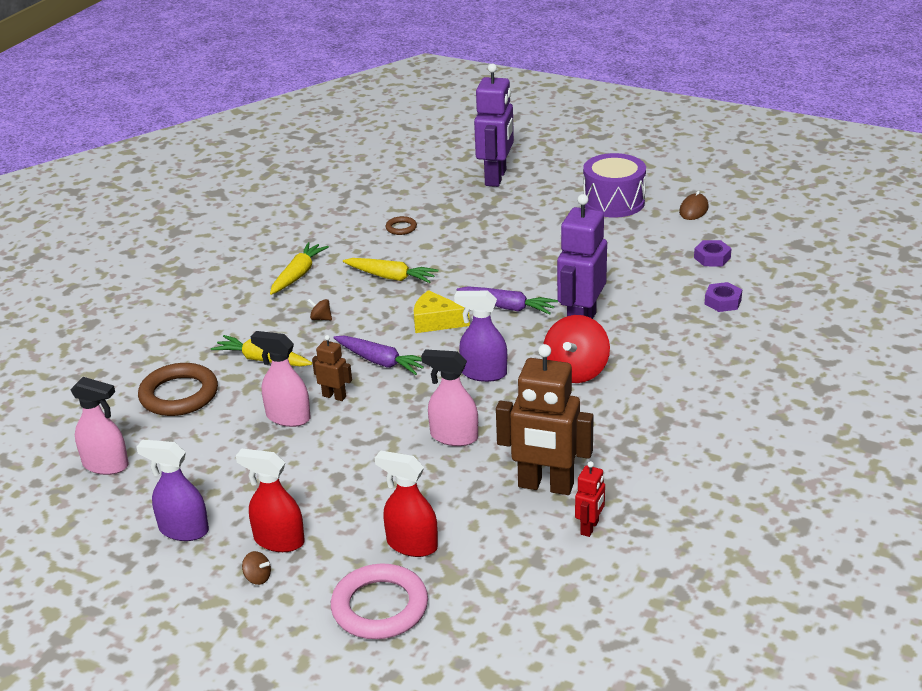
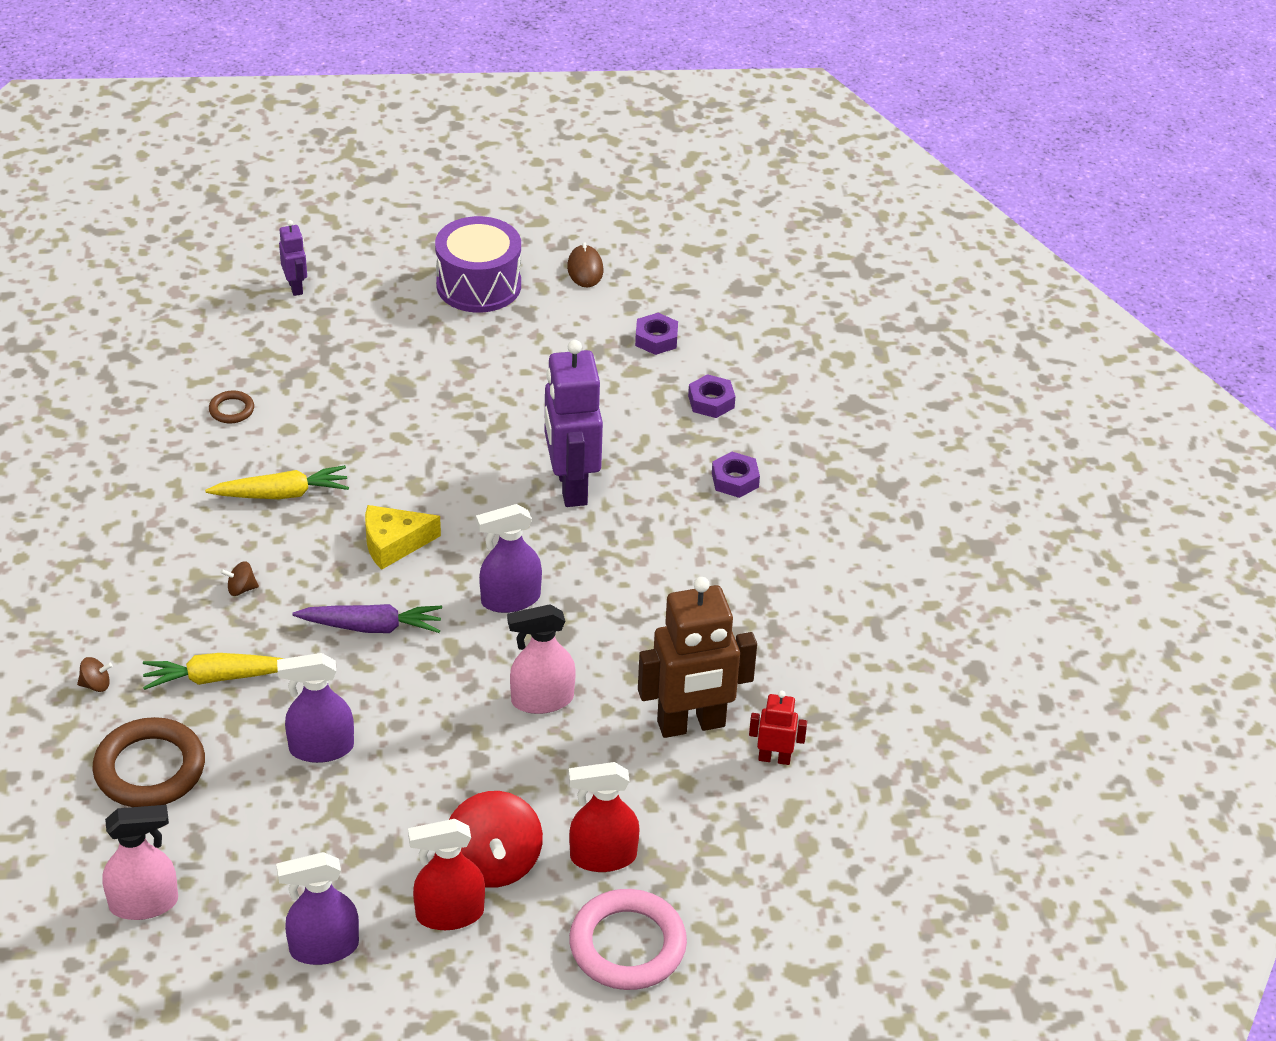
camera: 35 degrees left, 10 degrees up
brown spinning top [242,551,271,585] -> brown spinning top moved to [77,657,113,692]
pink spray bottle [250,331,310,427] -> purple spray bottle [277,653,354,763]
yellow carrot [270,242,329,295] -> none
brown robot [312,335,352,401] -> none
purple carrot [457,286,558,315] -> none
purple robot [474,64,514,187] -> purple robot [279,220,307,296], size x0.48
red spinning top [543,315,610,383] -> red spinning top moved to [449,791,543,888]
red robot [575,461,605,537] -> red robot turned 75 degrees counterclockwise [749,691,807,765]
none -> purple nut [712,452,760,498]

